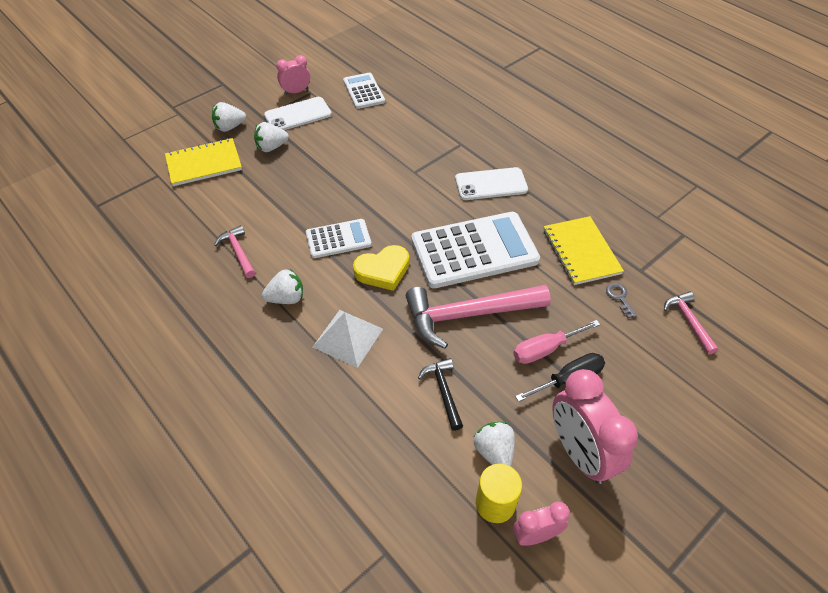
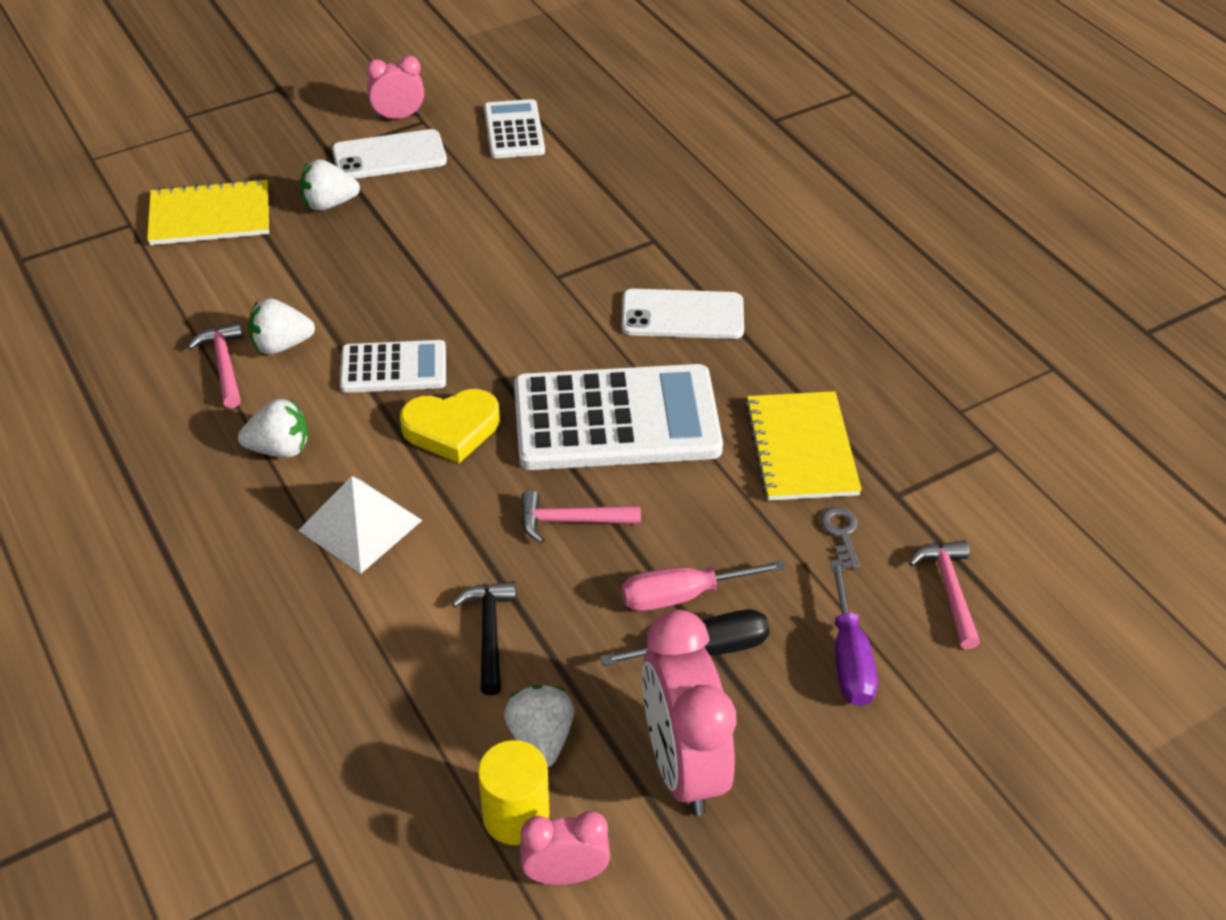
camera: 10 degrees right, 5 degrees down
white strawberry [212,102,246,132] -> white strawberry moved to [248,298,315,354]
pink hammer [406,285,551,349] -> pink hammer [521,490,641,543], size x0.50
none -> purple screwdriver [830,560,878,706]

